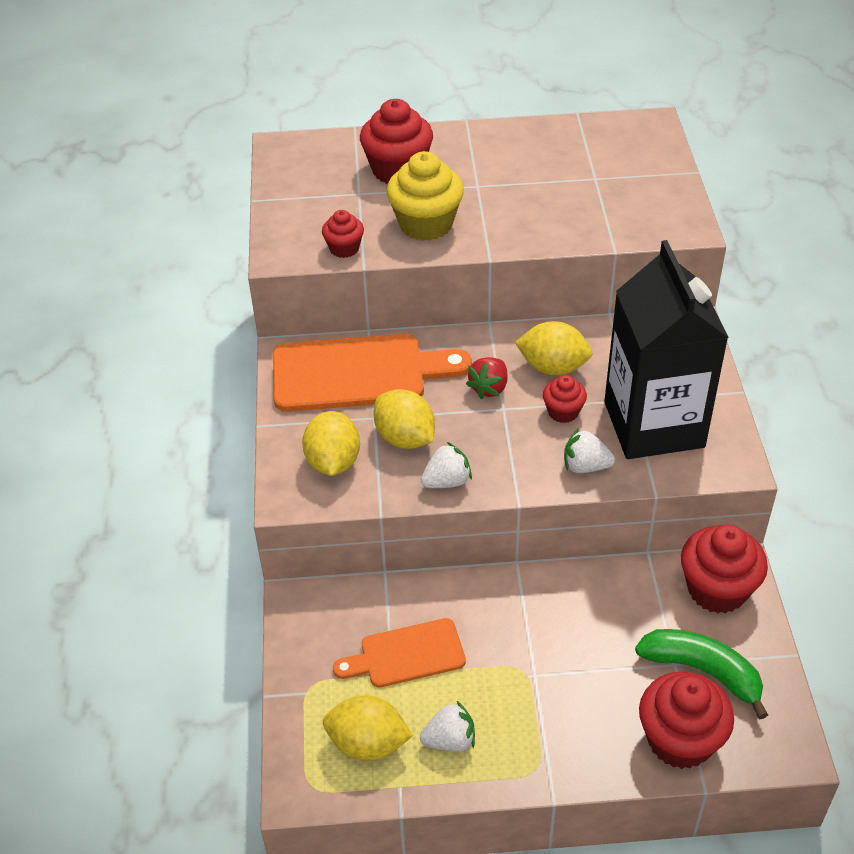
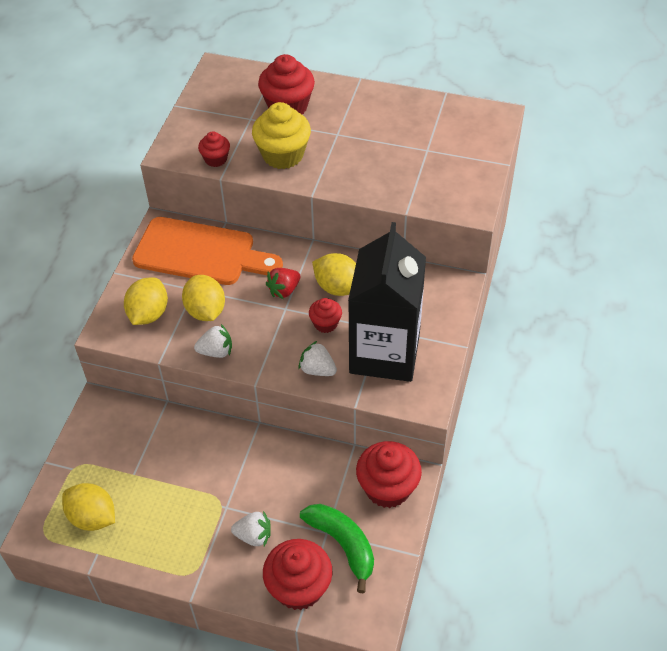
camera: 20 degrees right, 5 degrees up
orange cutting board [333,618,466,688] -> none
white strawberry [420,701,475,752] -> white strawberry moved to [231,511,271,546]

